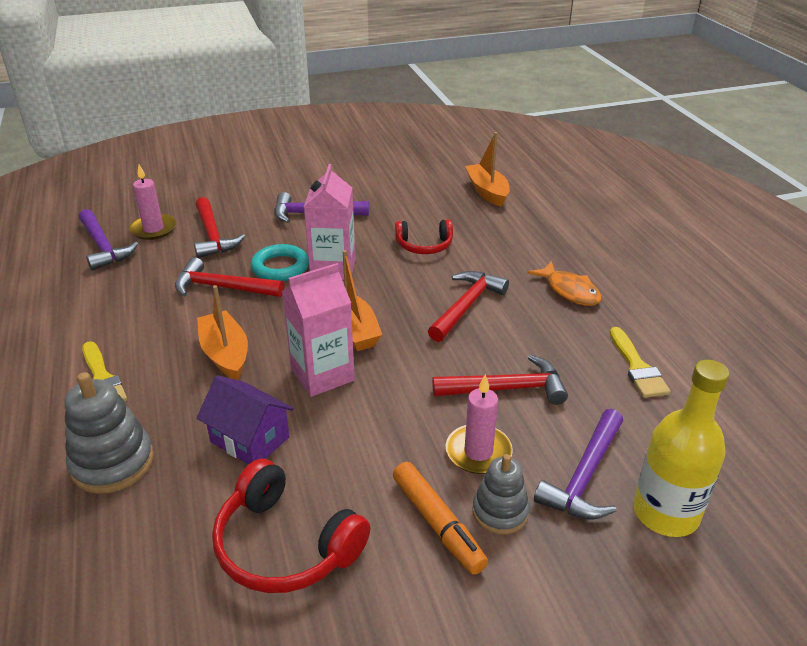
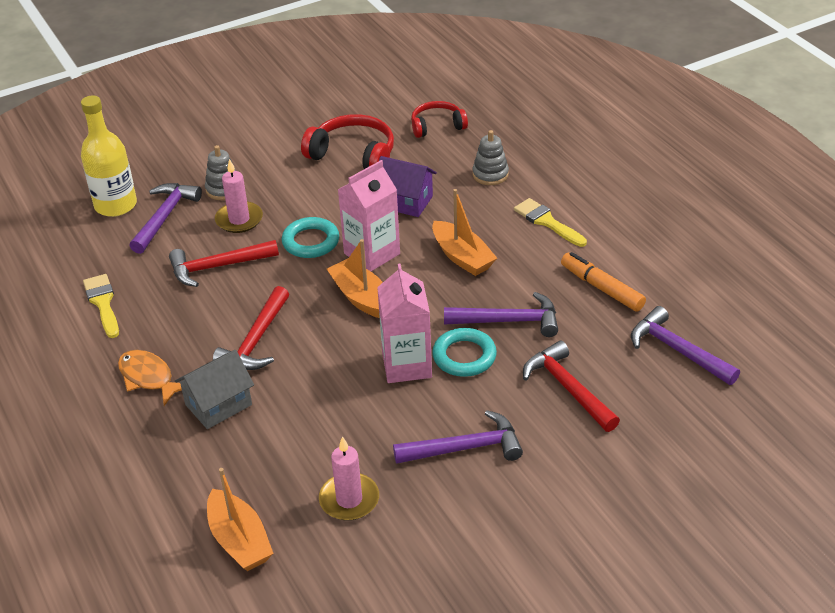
camera: 170 degrees right, 5 degrees up
grey stacking toy [64,372,154,494] -> grey stacking toy [472,130,509,185], size x0.65
pink candle [129,165,176,240] -> pink candle moved to [319,436,379,521]
red hammer [175,257,284,297] -> purple hammer [444,292,558,337]
orange marker [393,462,488,575] -> orange marker moved to [561,252,646,311]
red headphones [395,219,453,254] -> red headphones moved to [411,101,468,138]
none -> grey house [175,350,254,429]
none -> turquoise ring [282,217,339,258]

